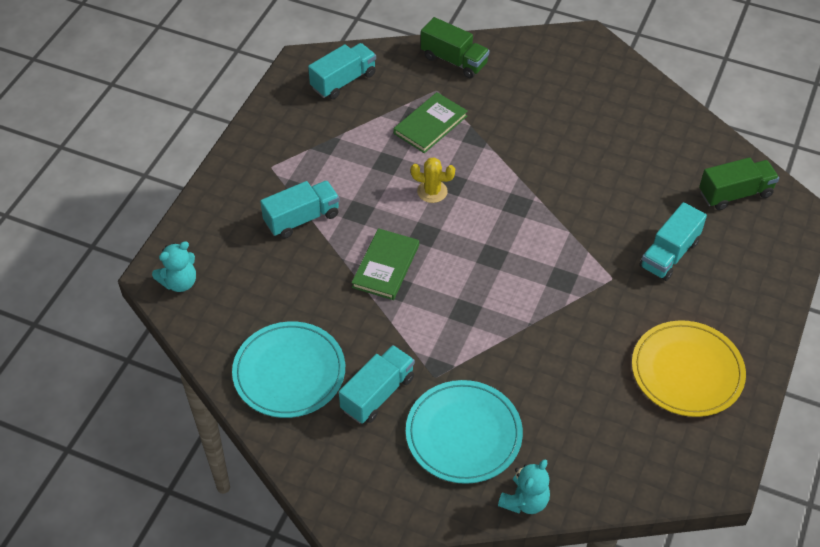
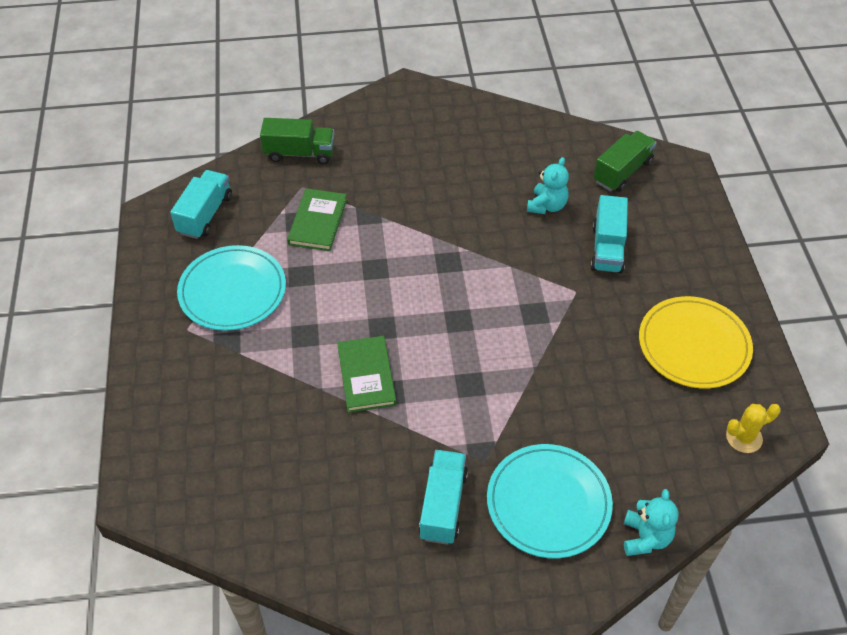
camera: 30 degrees left, 0 degrees up
turquoise teddy bear [152,241,196,292] -> turquoise teddy bear moved to [527,157,569,214]
turquoise plate [232,321,345,418] -> turquoise plate moved to [177,245,286,331]
turquoise truck [260,181,340,239] -> none
yellow cactus [411,157,455,203] -> yellow cactus moved to [726,404,781,453]

